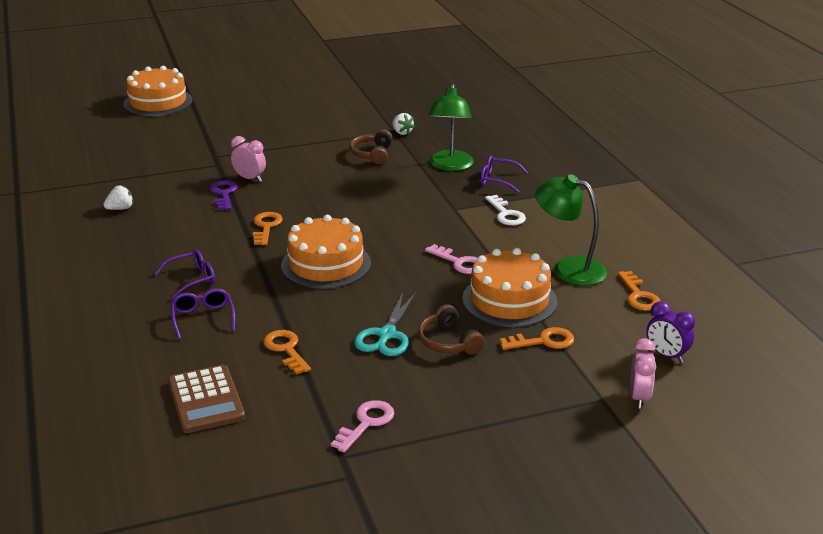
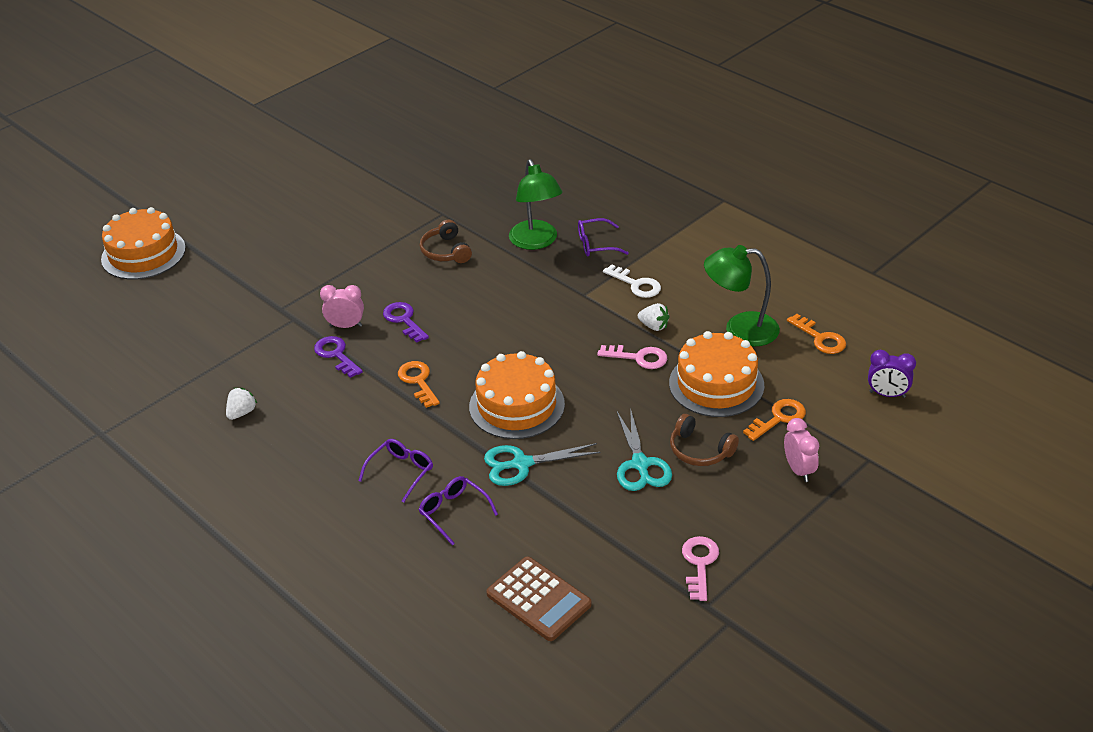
camera: 25 degrees left, 10 degrees up
orange key [263,330,311,374] -> none
white strawberry [392,113,415,135] -> white strawberry moved to [638,303,670,331]
pink clock [630,338,656,409] -> pink clock moved to [784,418,819,482]
none -> purple key [383,302,429,343]
none -> turquoise scissors [484,443,601,486]

